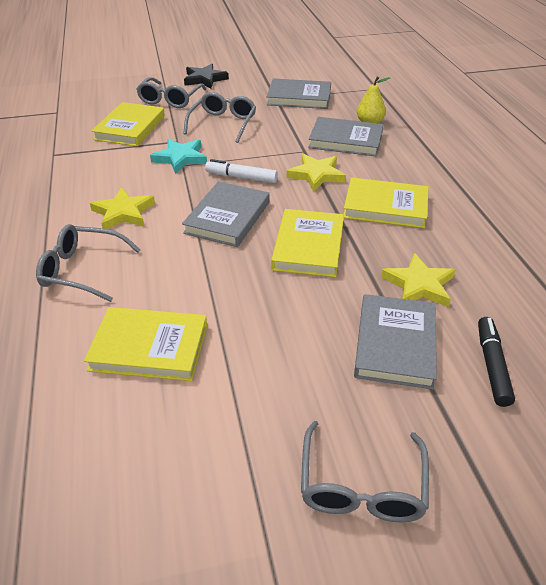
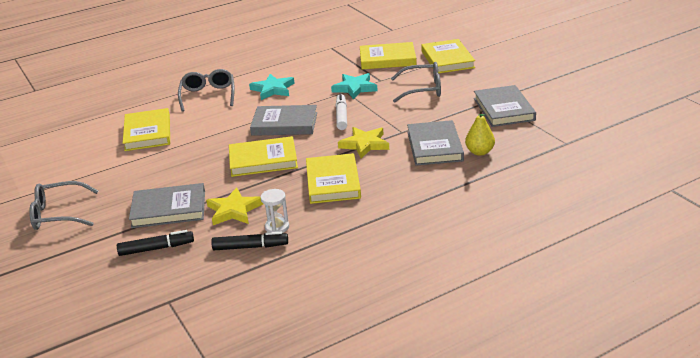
camera: 75 degrees right, 10 degrees down
yellow star [90,187,155,229] -> turquoise star [249,74,295,100]
grey glasses [136,77,206,108] -> yellow book [421,39,475,74]
black star [184,64,229,89] -> none
none -> black marker [211,232,288,250]
none -> white hourglass [261,189,289,233]

